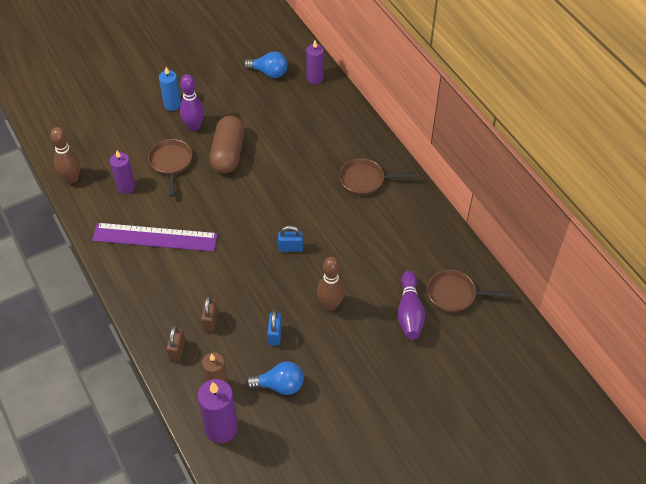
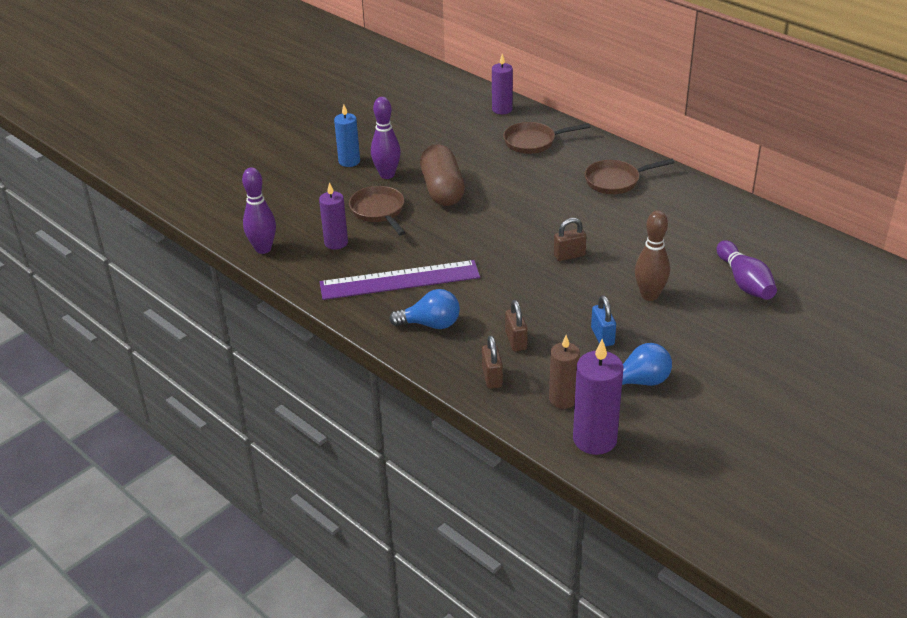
camera: 15 degrees left, 15 degrees down
brown bowling pin [50,127,80,184] -> purple bowling pin [242,167,276,254]
blue light bulb [244,51,288,78] -> blue light bulb moved to [389,289,460,329]
blue padlock [278,226,303,252] -> brown padlock [554,218,587,261]
brown pan [427,270,511,312] -> brown pan moved to [503,122,591,154]

